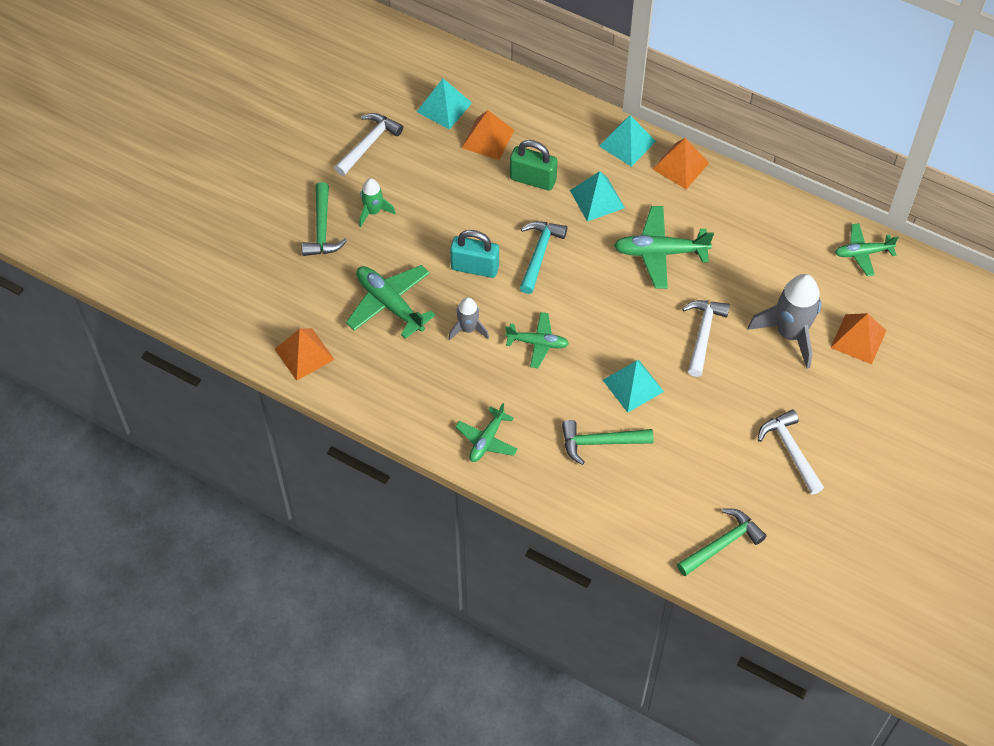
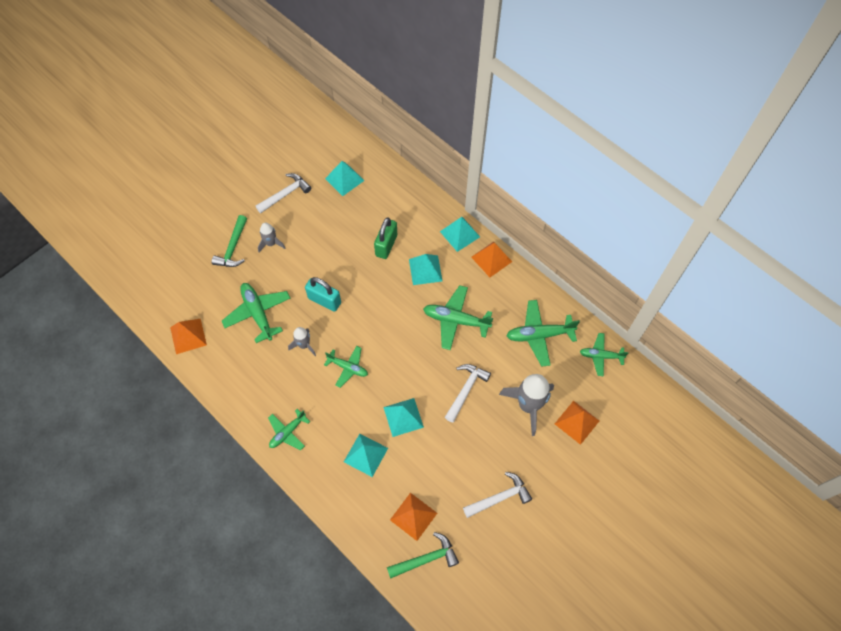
camera: 15 degrees right, 5 degrees up
green rocket [359,178,396,227] -> grey rocket [258,223,286,252]
orange pyramid [462,110,514,160] -> orange pyramid moved to [390,493,437,541]
green padlock [510,140,557,191] -> green padlock turned 75 degrees clockwise [374,218,397,259]
turquoise hammer [520,221,567,294] -> none
green hammer [562,420,654,465] -> turquoise pyramid [344,434,388,477]
white hammer [758,410,824,495] -> white hammer turned 75 degrees clockwise [463,472,532,518]
none -> green plane [506,300,580,367]

